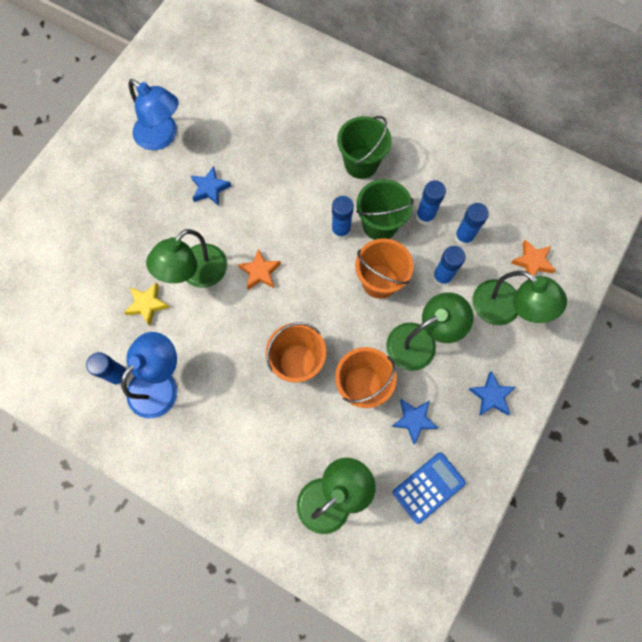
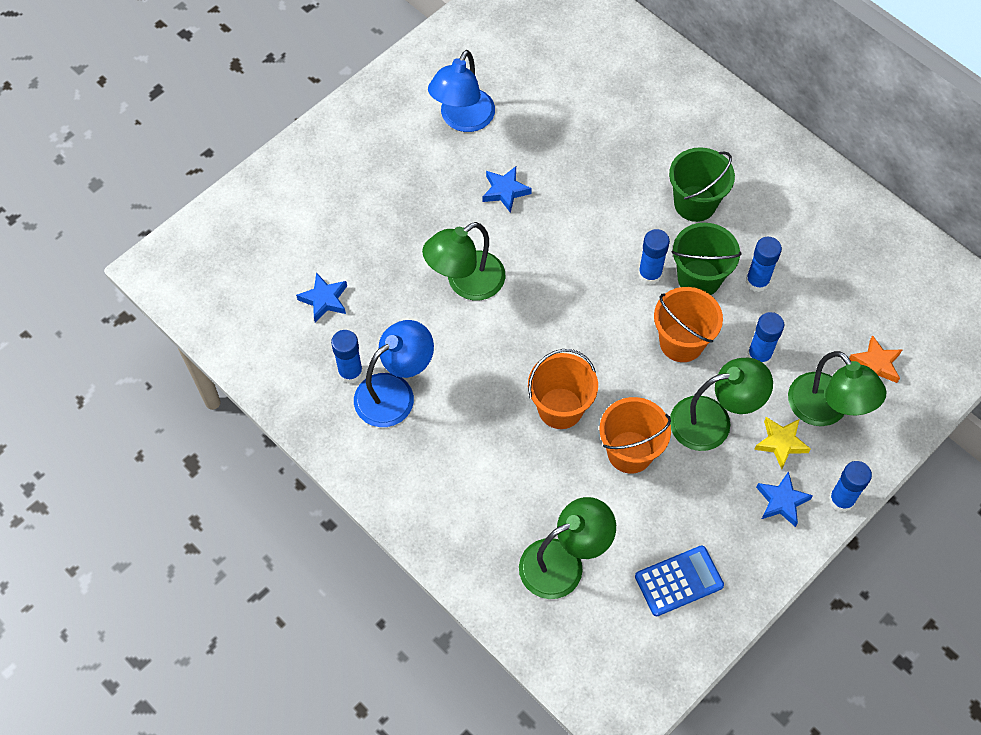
camera: 15 degrees right, 10 degrees down
yellow star [124,283,170,326] -> yellow star moved to [754,417,811,469]
blue lamp [128,79,179,150] -> blue lamp turned 60 degrees clockwise [428,50,495,132]
orange star [238,249,281,290] -> none
blue star [391,399,438,444] -> blue star moved to [296,272,347,322]
blue glue stick [454,203,489,246] -> blue glue stick moved to [829,461,872,512]

